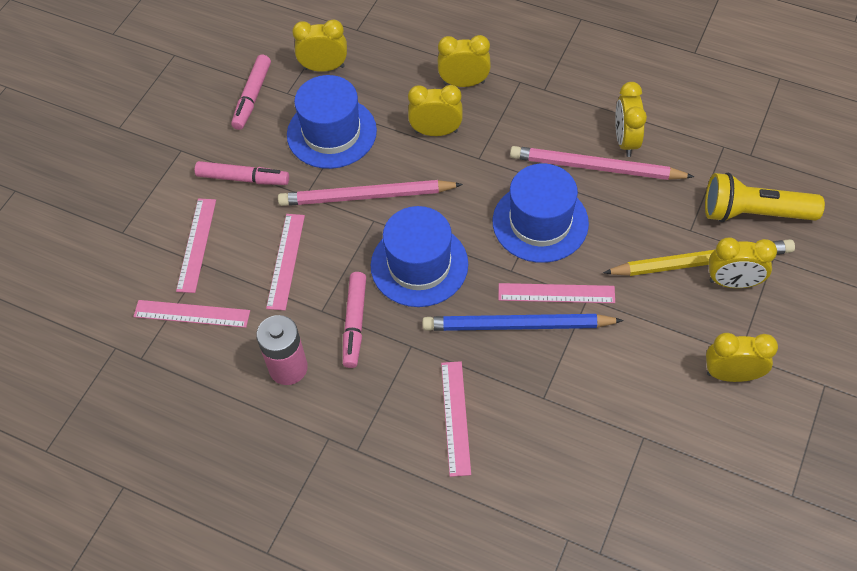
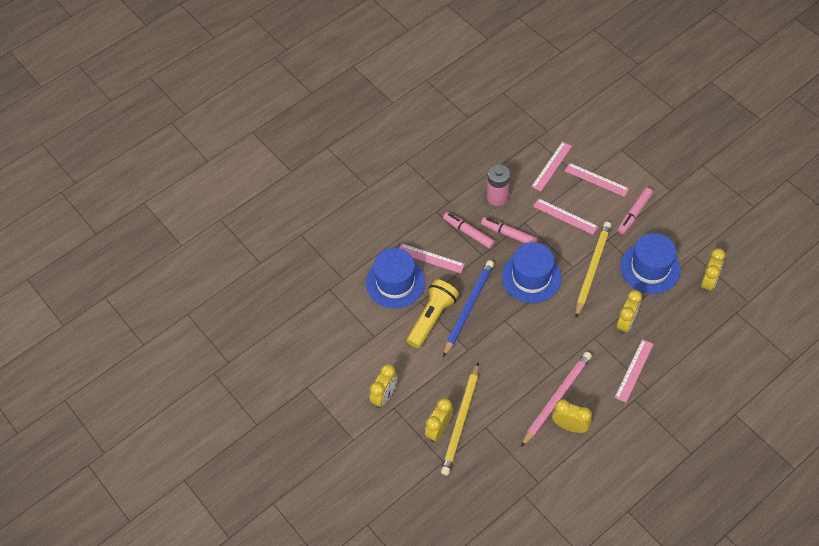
camera: 115 degrees right, 0 degrees up
pink marker [231,55,271,130] -> pink marker moved to [443,212,495,249]
pink pencil [278,180,463,206] -> yellow pencil [575,222,611,318]
yellow clock [438,35,491,87] -> none
blue hat [493,164,589,263] -> blue hat moved to [366,248,425,309]
pink ruler [498,283,615,303] -> pink ruler moved to [615,339,654,403]
yellow flashlight [705,172,825,222] -> yellow flashlight moved to [407,280,459,348]

